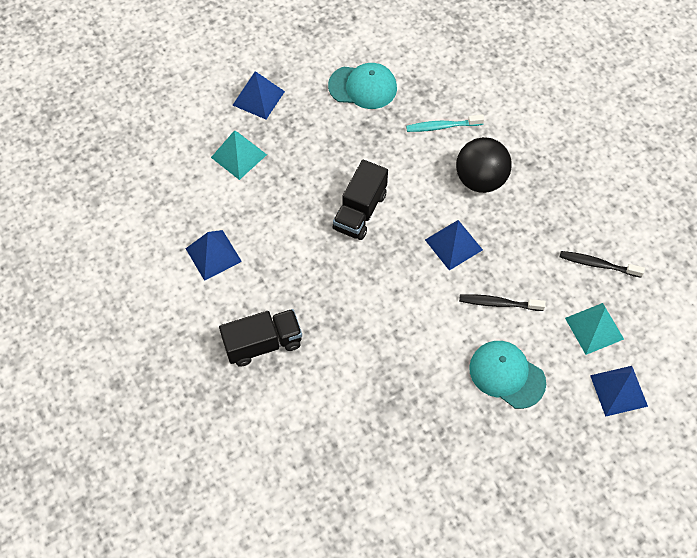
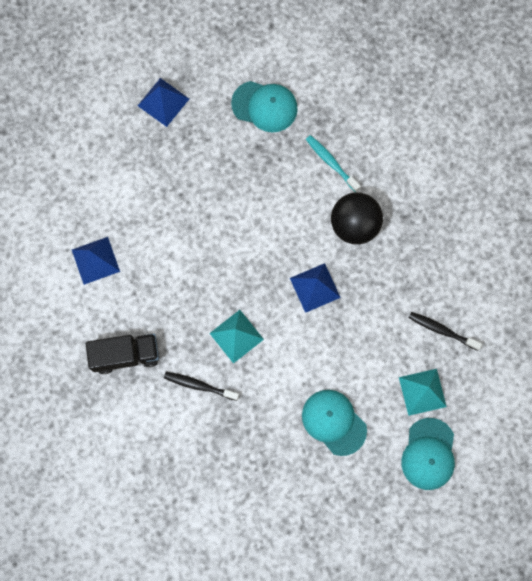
camera: 10 degrees right, 15 degrees up
turquoise pyramid [211,130,267,180] -> turquoise pyramid moved to [209,310,264,364]
black truck [333,160,388,240] -> none
turquoise toothbrush [406,114,484,132] -> turquoise toothbrush turned 45 degrees clockwise [306,135,361,192]
black toothbrush [459,294,546,311] -> black toothbrush moved to [164,372,239,401]
blue pyramid [590,366,648,417] -> turquoise cap [401,418,455,490]

